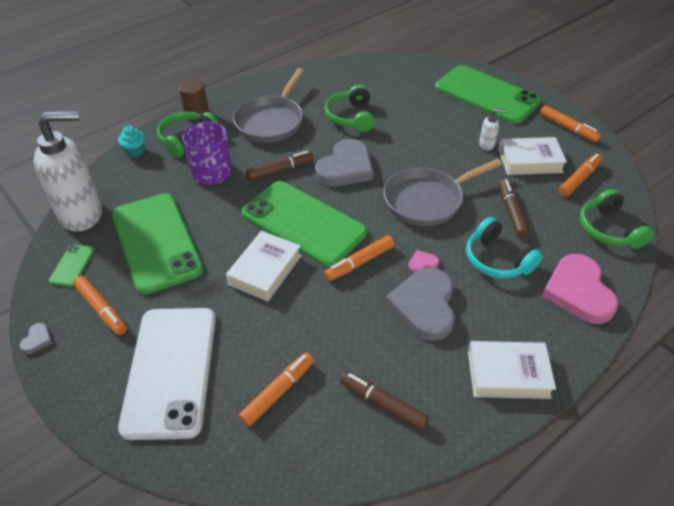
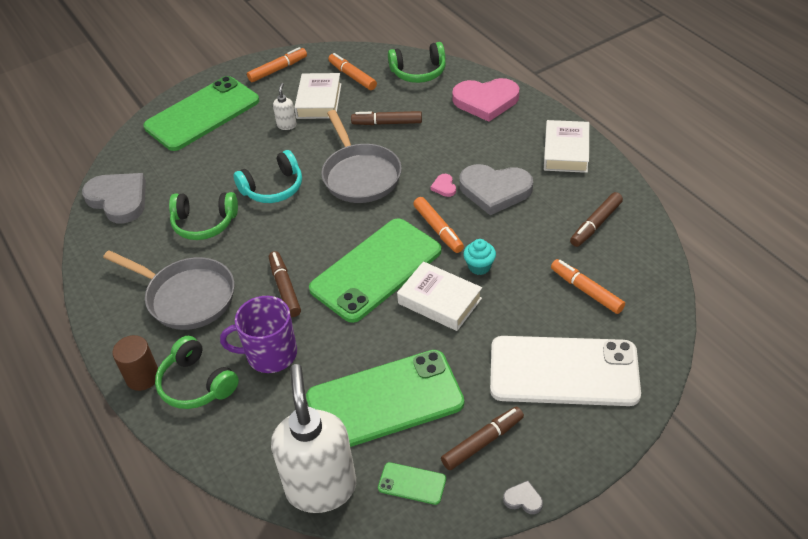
camera: 80 degrees left, 0 degrees up
orange marker [73,276,127,335] -> brown marker [441,407,524,470]
turquoise cupcake [118,126,145,157] -> turquoise cupcake moved to [463,239,496,275]
grey heart [315,139,373,187] -> grey heart moved to [82,173,146,224]
turquoise headphones [466,217,543,278] -> turquoise headphones moved to [233,150,302,203]

